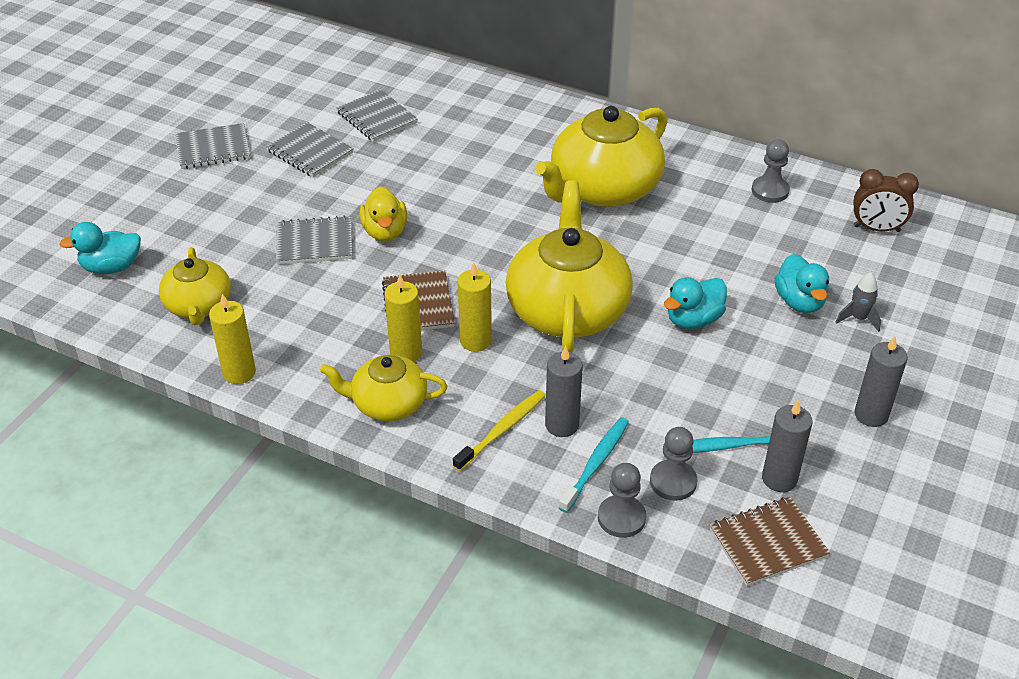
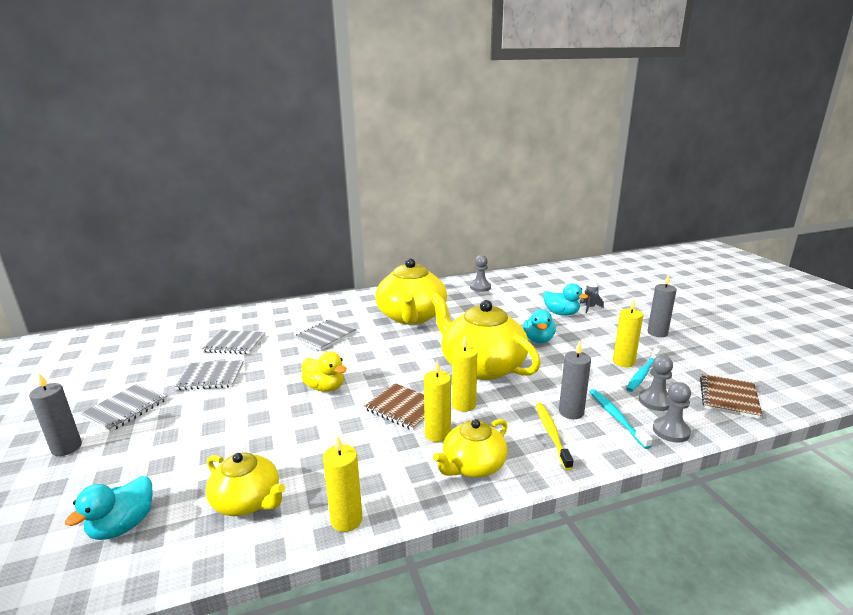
camera: 45 degrees left, 20 degrees down
grey notebook [276,216,353,265] -> grey notebook moved to [294,319,356,351]
grey candle [762,400,813,492] -> grey candle moved to [29,373,82,456]
brown clock [854,169,919,232] -> none
none -> yellow candle [613,299,643,367]

